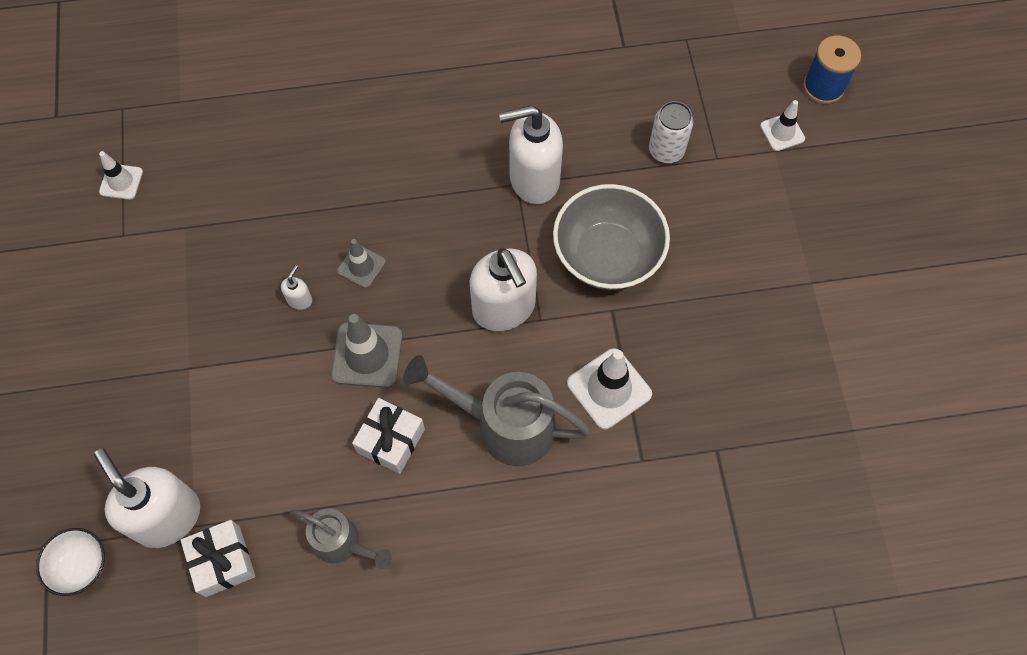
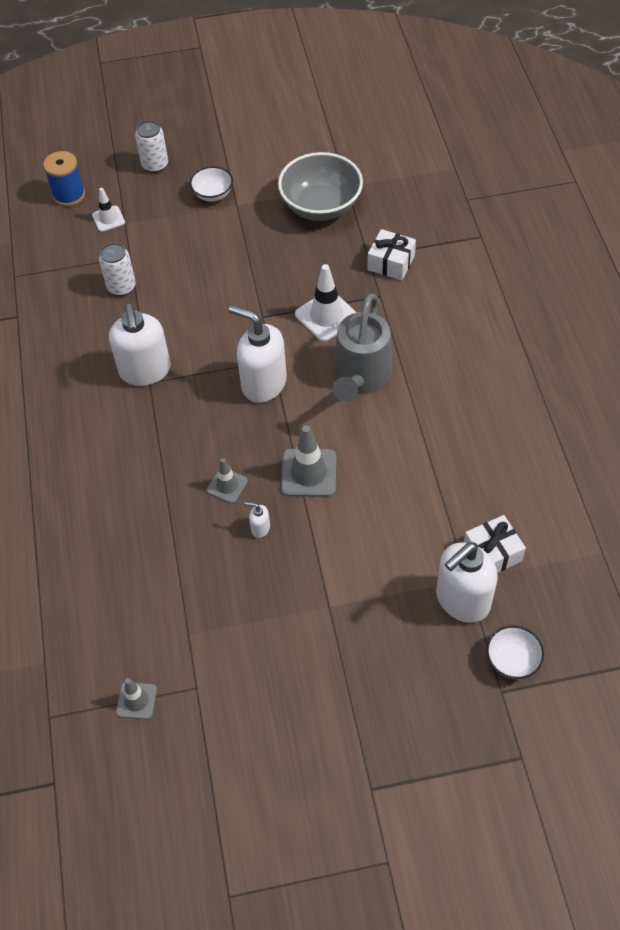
camera: 90 degrees left, 10 degrees down
white traffic cone [99,151,143,200] -> grey traffic cone [116,679,157,720]
grey watering can [290,509,392,569] -> none
white gift [352,398,425,474] -> white gift moved to [367,229,416,280]
white soap dispenser [470,248,537,331] -> white soap dispenser turned 120 degrees counterclockwise [229,305,287,403]
grey bowl [553,184,670,290] -> grey bowl moved to [278,152,363,221]
none -> white can [135,120,168,173]
none -> white bowl [190,166,233,201]

